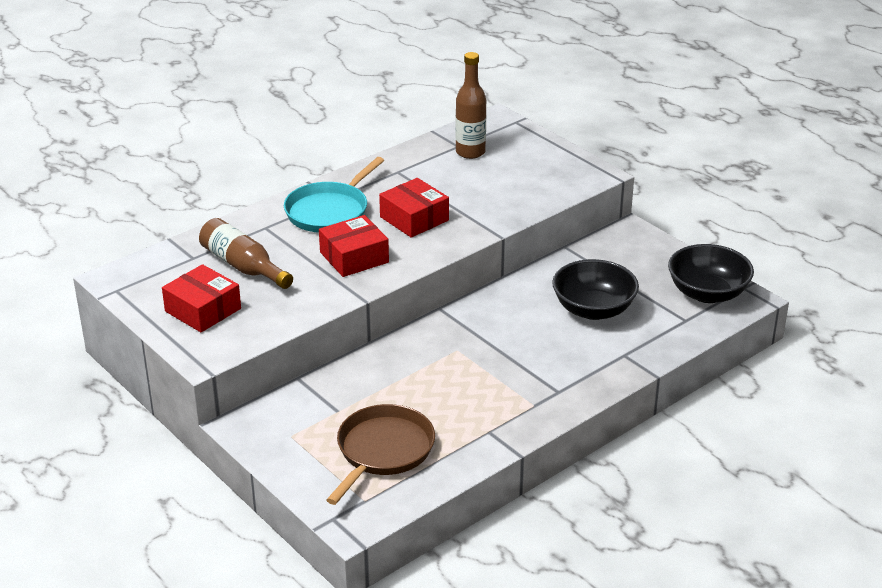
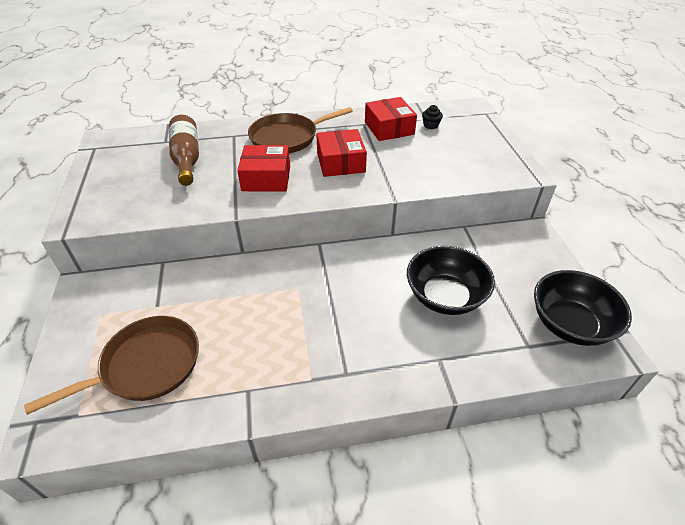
camera: 30 degrees right, 10 degrees up
red box [162,264,241,332] -> red box moved to [365,97,417,141]
turquoise pan [284,157,384,233] -> brown pan [248,107,353,153]
brown bottle [455,52,486,159] -> black cupcake [422,105,443,129]

